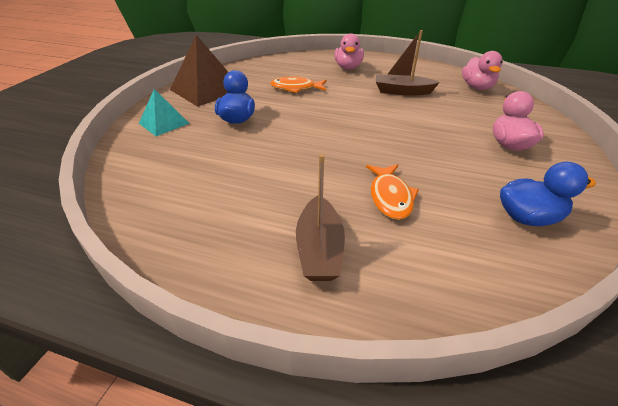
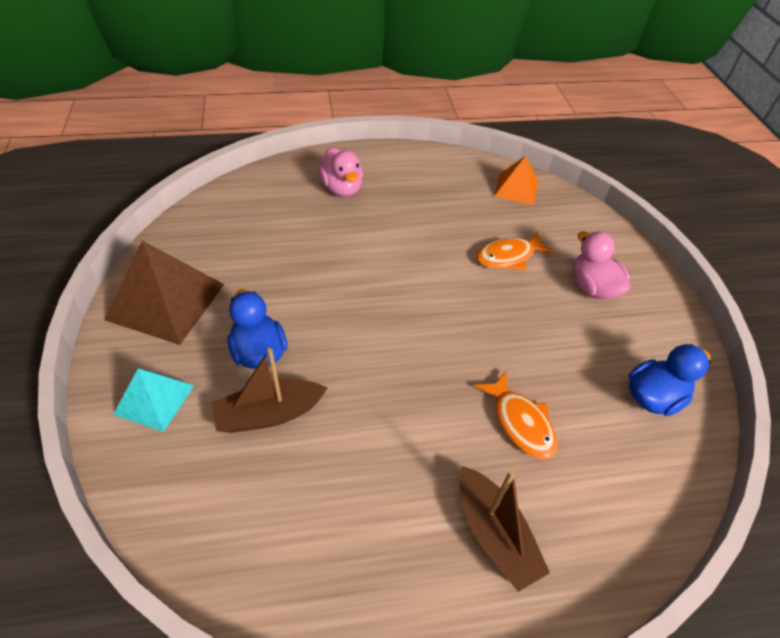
camera: 30 degrees left, 10 degrees up
orange fish [270,77,326,93] -> orange fish moved to [476,231,555,270]
brown boat [376,30,440,96] -> brown boat moved to [212,348,327,433]
pink duck [462,51,503,90] -> orange pyramid [494,156,538,205]

